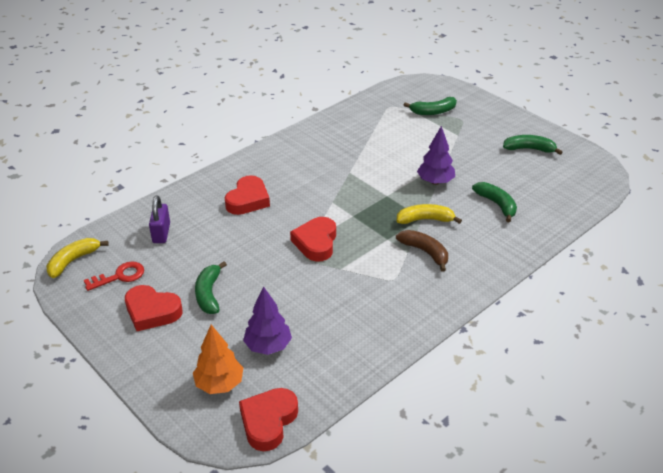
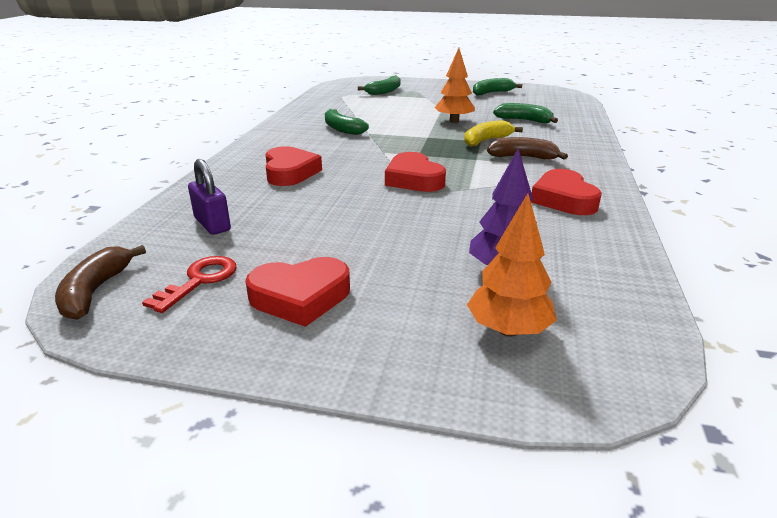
camera: 35 degrees left, 10 degrees down
yellow banana [46,238,109,278] -> brown banana [55,245,146,320]
green banana [195,261,227,314] -> green banana moved to [325,109,369,135]
red heart [239,388,298,451] -> red heart moved to [531,169,602,215]
purple tree [417,126,455,185] -> orange tree [435,48,475,123]

